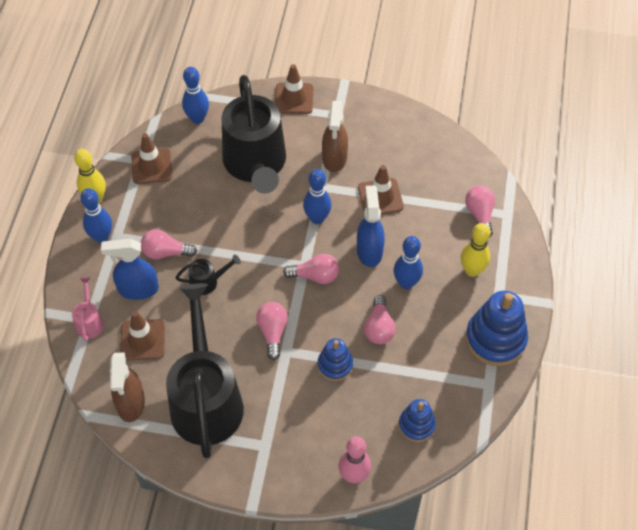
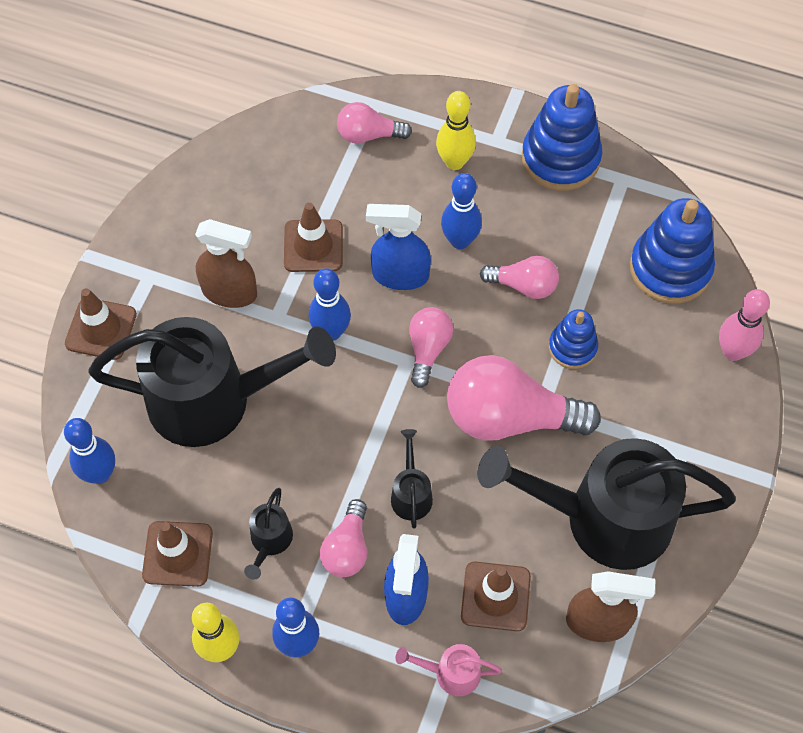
camera: 80 degrees left, 5 degrees up
pink light bulb [256,302,288,360] -> pink light bulb [447,355,601,441], size x1.86
blue stacking toy [399,399,436,442] -> blue stacking toy [630,198,715,304], size x1.73
none -> black watering can [244,488,293,580]

